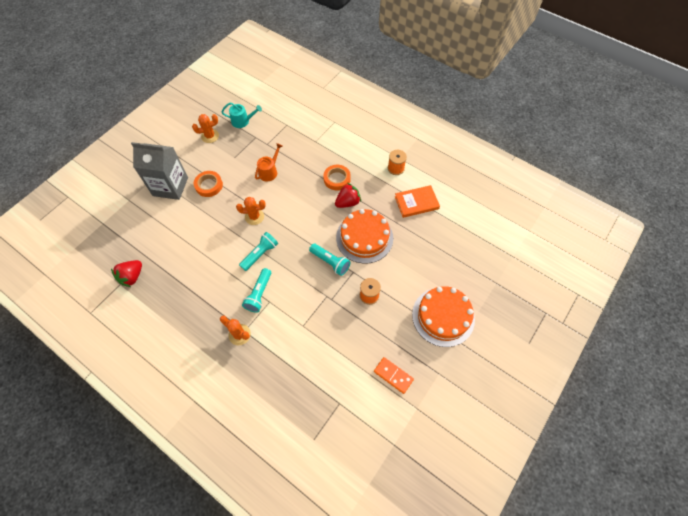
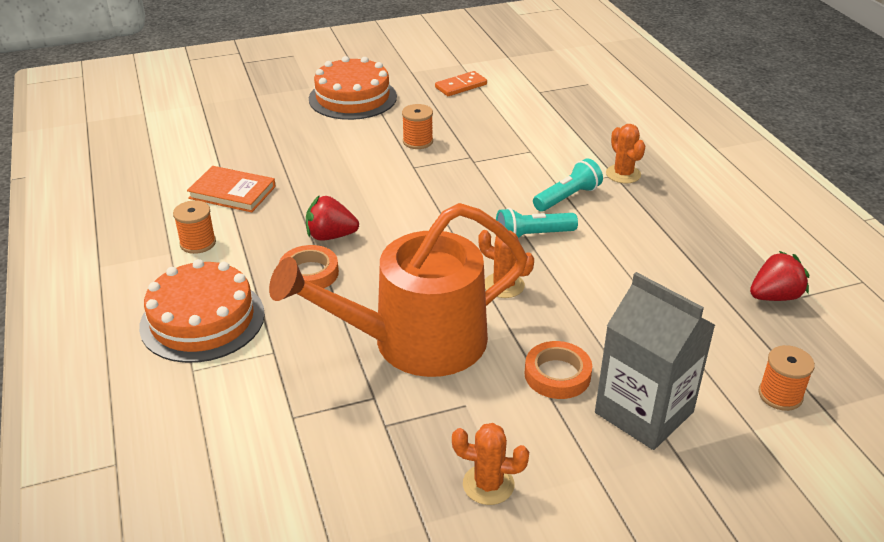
camera: 145 degrees left, 25 degrees down
turquoise watering can [221,103,262,128] -> none
orange watering can [255,143,282,181] -> orange watering can [269,203,528,377], size x2.49
turquoise flashlight [309,244,351,276] -> none
orange cake [336,209,393,264] -> orange cake moved to [139,259,265,363]
orange domino [374,357,414,394] -> orange domino turned 75 degrees clockwise [435,71,487,96]
none -> orange spool [758,345,815,411]

